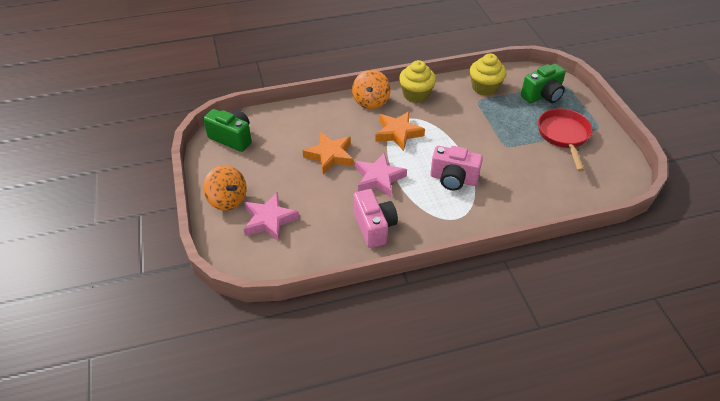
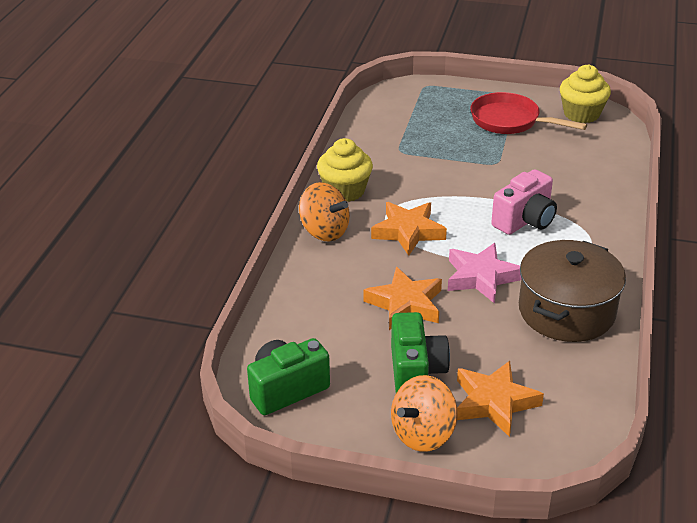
camera: 60 degrees left, 10 degrees down
orange spinning top [203,165,247,211] -> orange spinning top turned 150 degrees clockwise [391,375,458,452]
pink star [243,192,299,242] -> orange star [457,361,544,437]
pink camera [353,189,398,248] -> brown pot [519,240,626,342]
yellow cupcake [470,54,506,96] -> yellow cupcake moved to [560,65,611,123]
green camera [521,63,566,103] -> green camera moved to [391,312,450,393]

